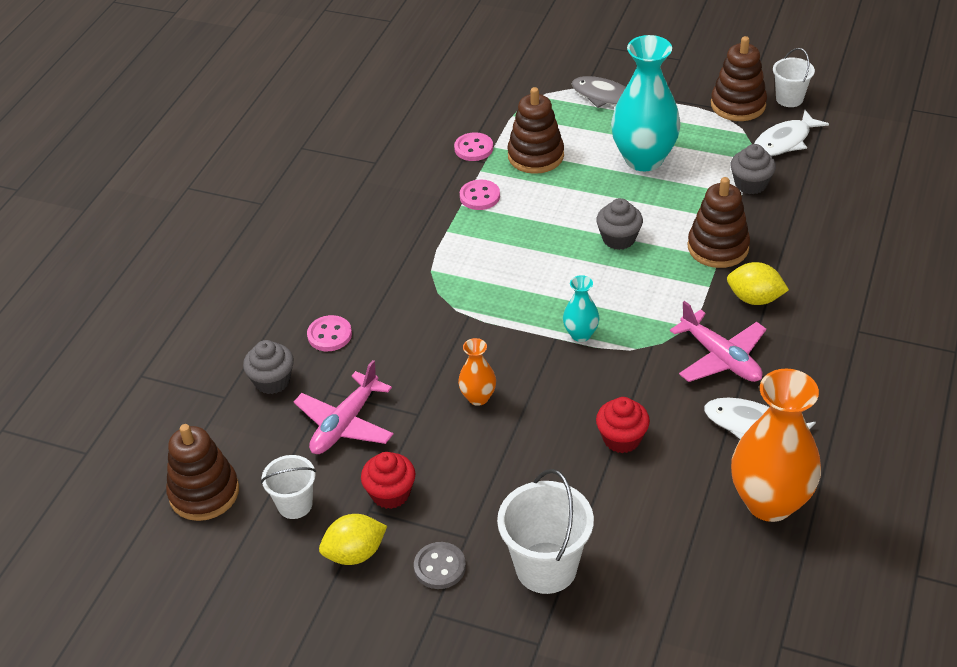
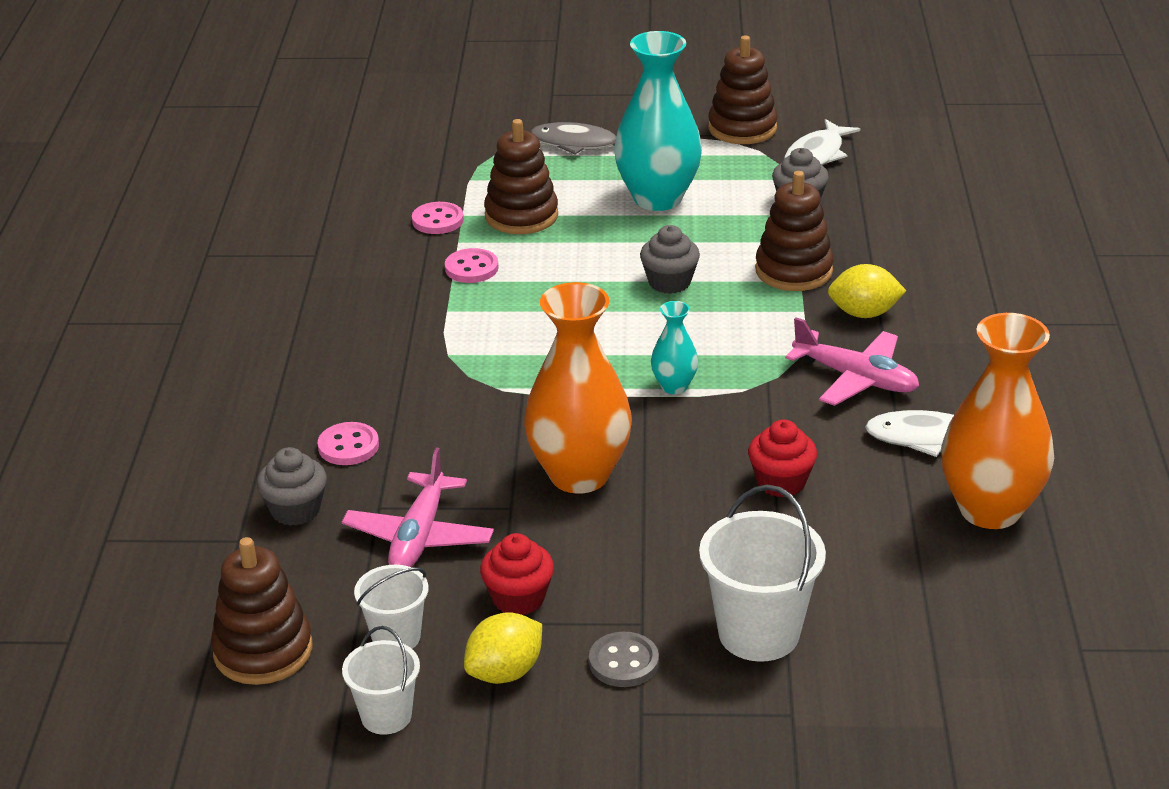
camera: 20 degrees left, 10 degrees down
orange vase [458,338,496,406] -> orange vase [524,282,632,494], size x2.11
white bucket [773,48,815,107] -> white bucket moved to [342,626,420,735]

